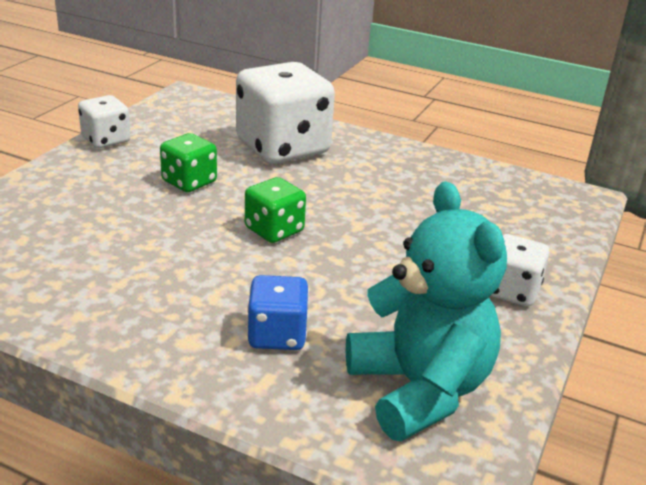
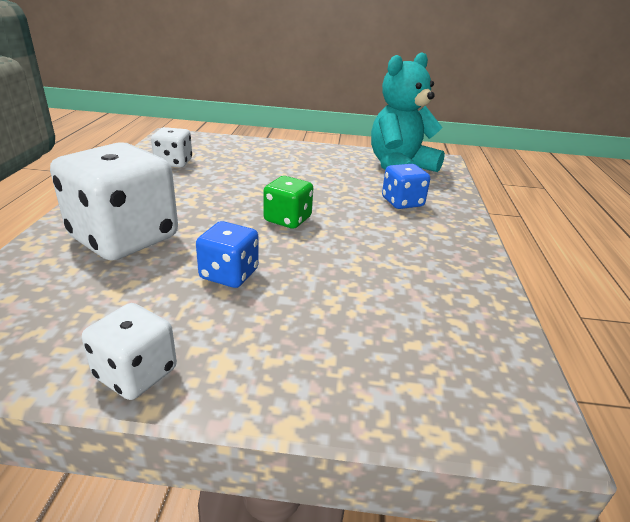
camera: 110 degrees left, 0 degrees up
green dice [160,133,217,192] -> blue dice [196,221,259,288]
white dice [491,234,550,306] -> white dice moved to [151,127,192,167]

